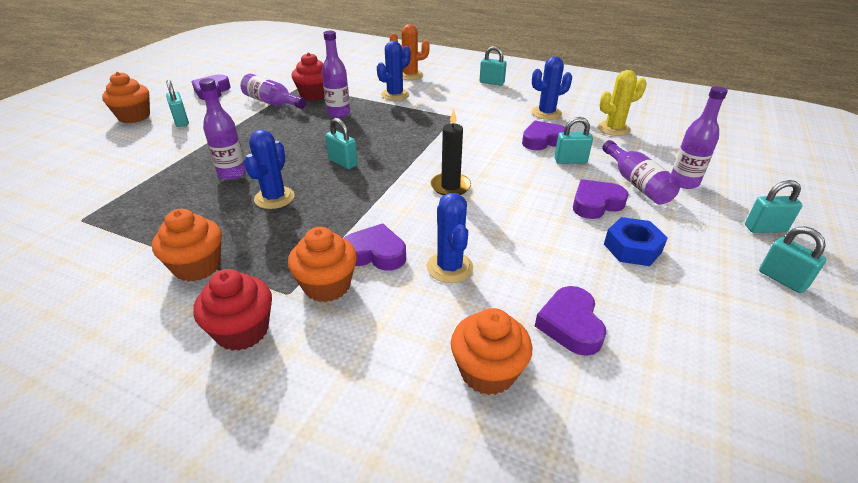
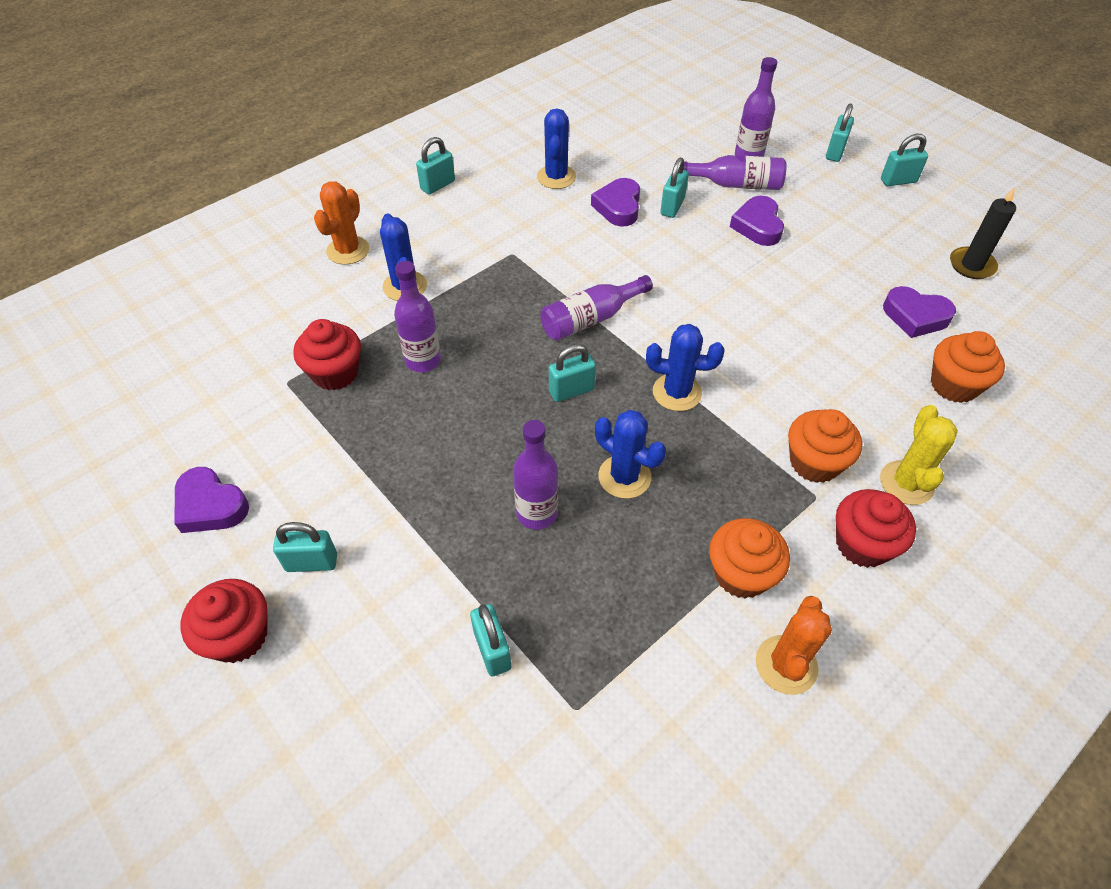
camera: 65 degrees left, 15 degrees up
orange cupcake [102,72,150,123] -> red cupcake [181,579,268,663]
purple bottle [241,74,306,109] -> purple bottle moved to [540,275,653,341]
purple heart [344,223,406,271] -> none
blue cactus [427,193,473,283] -> blue cactus moved to [646,324,725,411]
black candle [431,109,471,195] -> black candle moved to [950,187,1016,279]
yellow cactus [598,70,647,136] -> yellow cactus moved to [880,405,958,505]
blue nut [604,217,668,266] -> none
none -> turquoise padlock [470,604,511,676]
none -> orange cactus [756,596,832,695]

